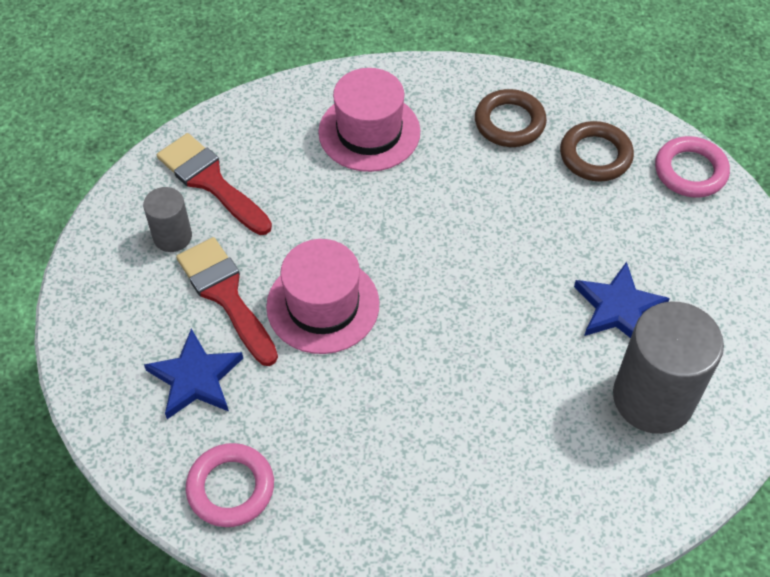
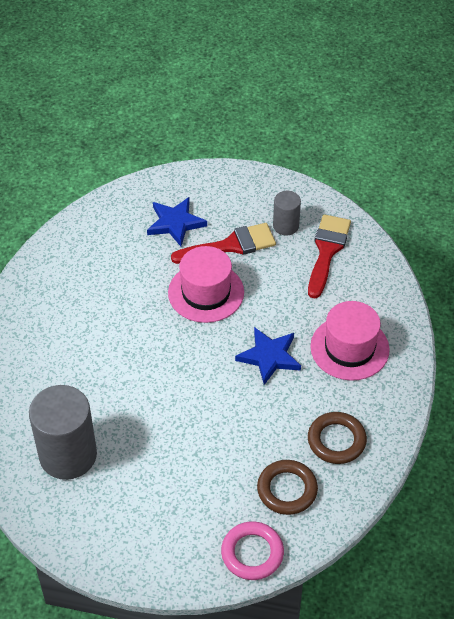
camera: 105 degrees right, 5 degrees down
red brush [157,133,272,235] -> red brush turned 45 degrees counterclockwise [308,214,351,298]
pink ring [186,443,274,527] -> none
blue star [574,262,670,338] -> blue star moved to [235,327,301,385]

